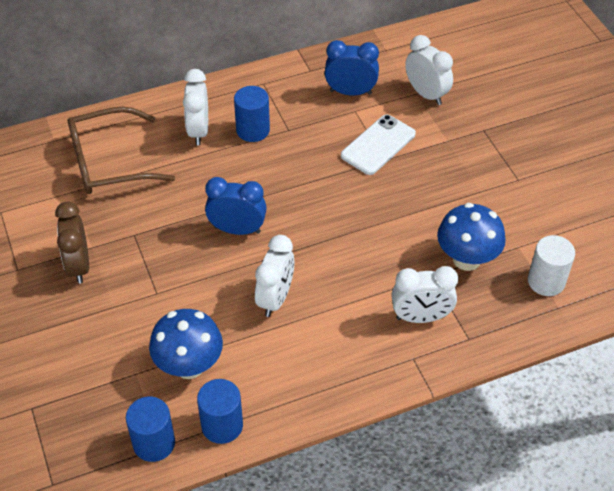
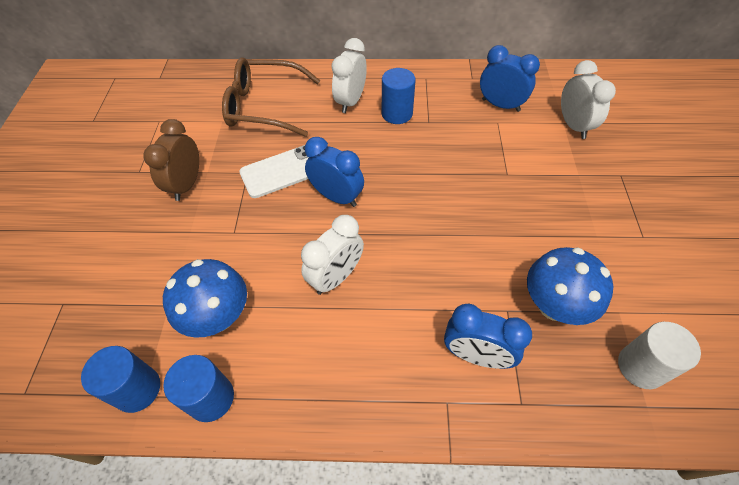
camera: 25 degrees right, 5 degrees up
white phone [341,115,416,175] -> white phone moved to [239,145,309,198]
white clock [391,266,458,323] -> blue clock [444,304,532,369]

